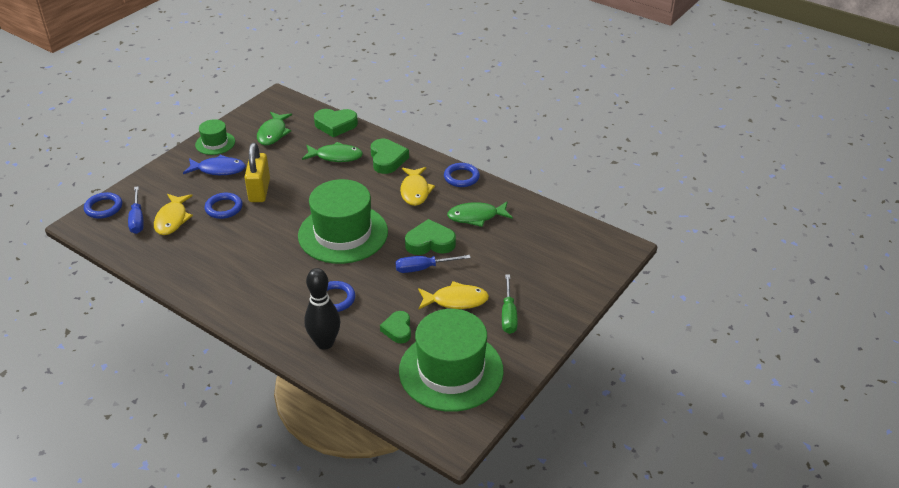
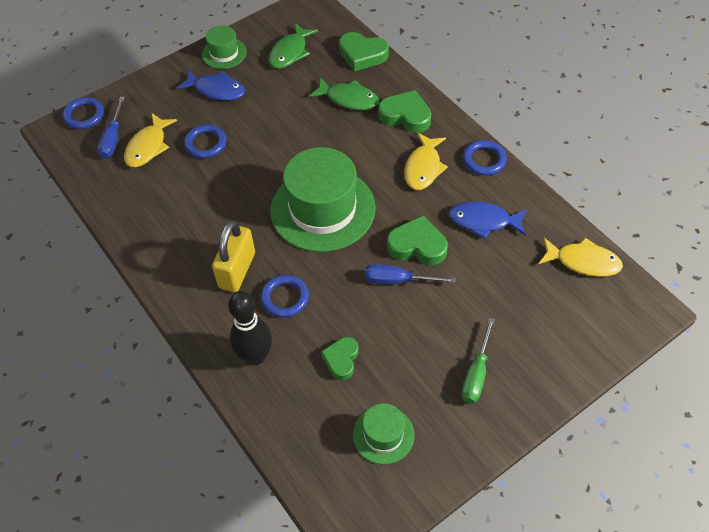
camera: 20 degrees right, 15 degrees up
yellow padlock [244,143,270,202] -> yellow padlock moved to [212,220,255,292]
green heart [371,139,409,174] -> green heart turned 75 degrees counterclockwise [378,90,431,133]
green hat [399,309,504,412] -> green hat [353,403,415,464], size x0.49
yellow fish [418,281,489,309] -> yellow fish moved to [539,238,623,277]
green fish [447,201,513,227] -> blue fish [448,201,527,239]

